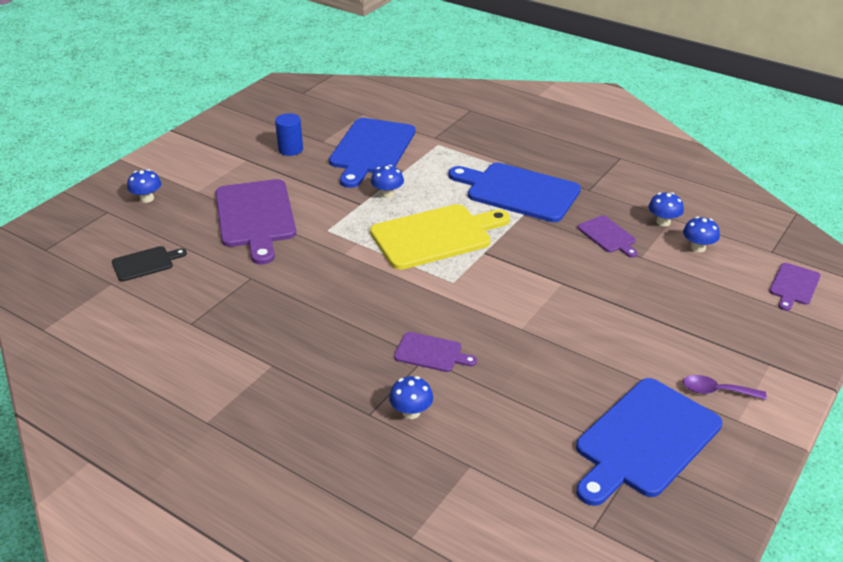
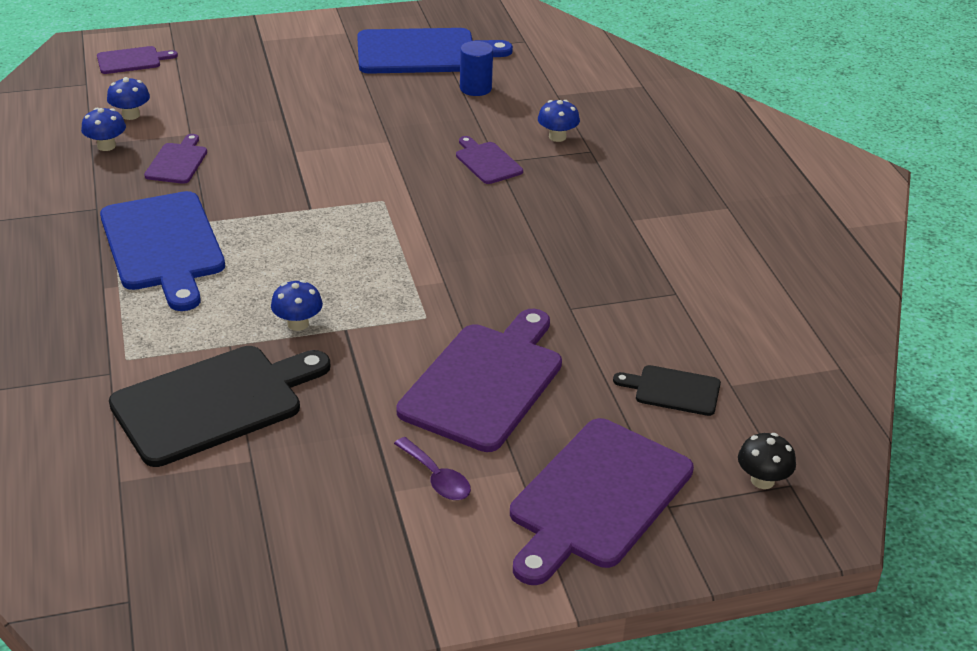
camera: 140 degrees left, 0 degrees up
blue mushroom [127,169,161,203] -> purple cutting board [510,418,694,585]
blue cylinder [275,113,303,156] -> blue cylinder moved to [460,41,493,96]
blue cutting board [329,118,415,188] -> black cutting board [109,346,330,467]
yellow cutting board [370,204,510,270] -> none
purple spoon [683,375,767,400] -> purple spoon moved to [394,437,471,500]
none -> black mushroom [738,433,796,489]

